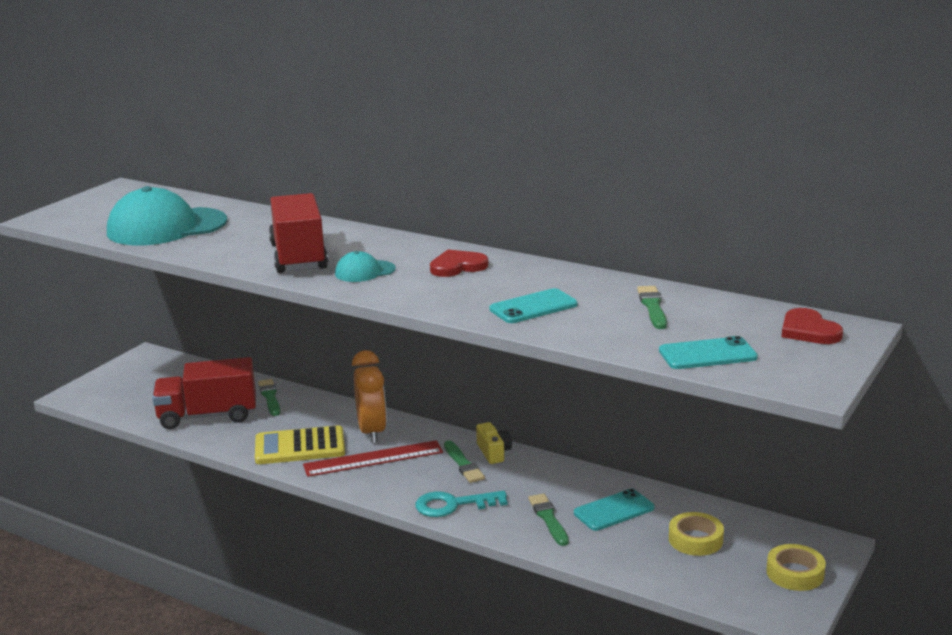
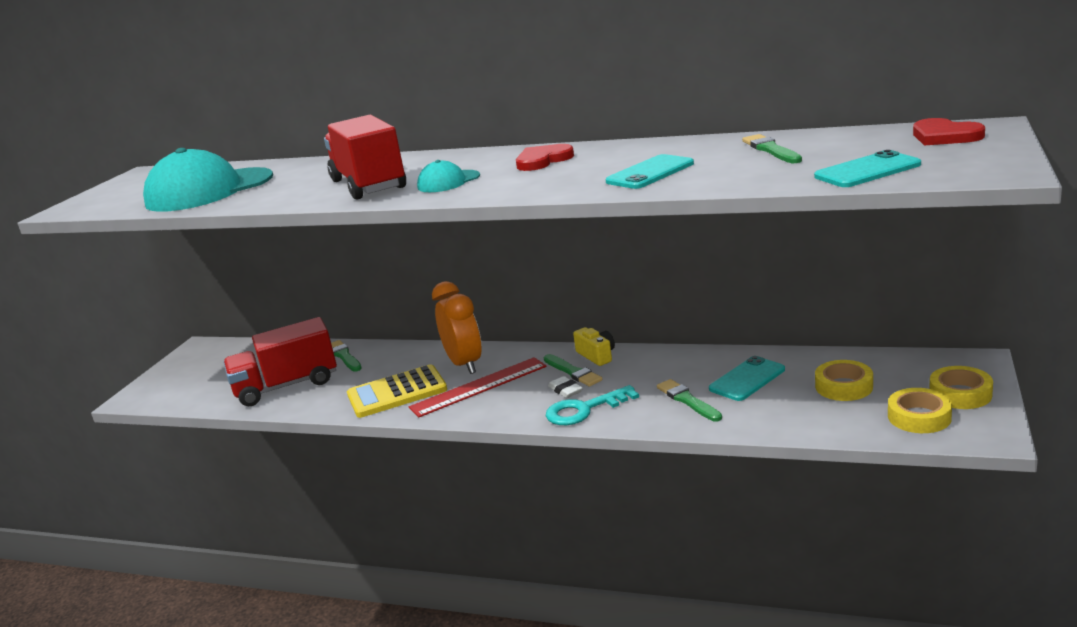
camera: 10 degrees left, 0 degrees up
none -> white eraser [548,376,583,398]
none -> yellow tape [888,388,952,433]

